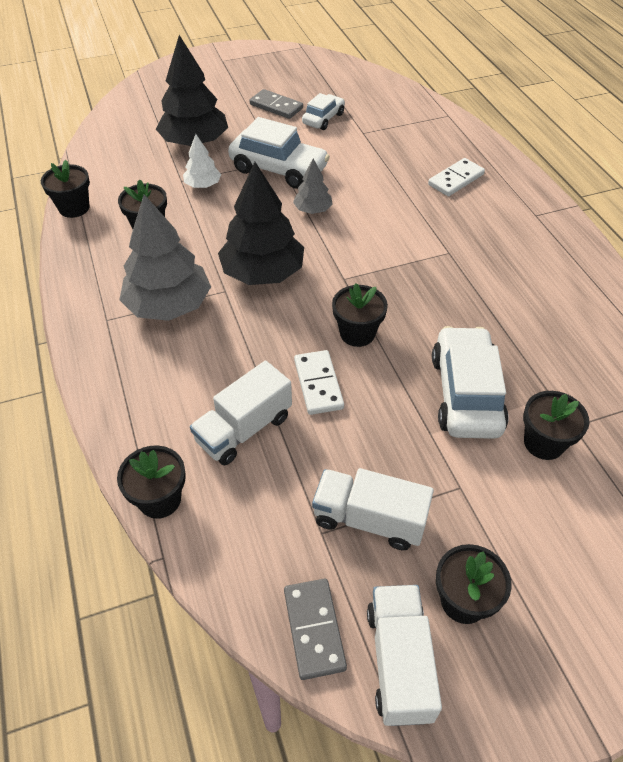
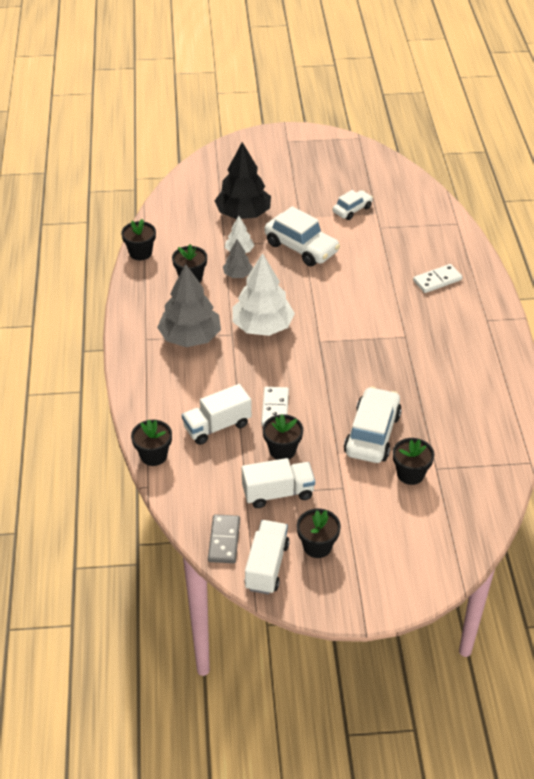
camera: 15 degrees right, 5 degrees down
black tree [218,162,304,285] -> white tree [233,253,295,336]
grey domino [249,89,303,119] -> none
grey tree [293,159,333,214] -> grey tree moved to [223,239,253,278]
white truck [312,468,434,550] -> white truck turned 135 degrees clockwise [242,458,315,508]
black flower pot [332,283,388,347] -> black flower pot moved to [263,414,303,460]

